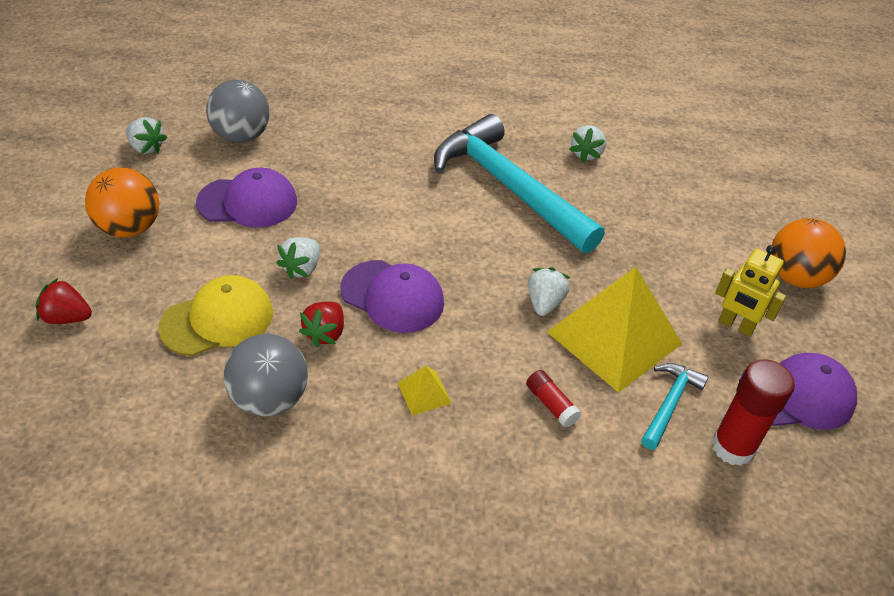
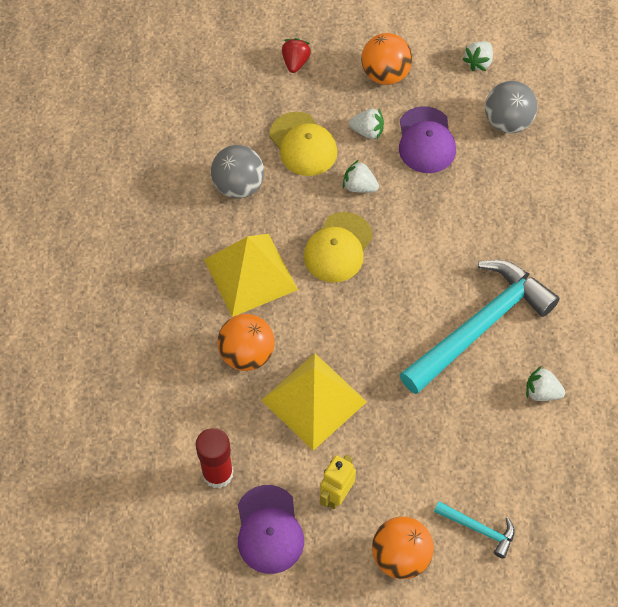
camera: 90 degrees right, 15 degrees up
red strawberry [299,301,344,347] -> none
purple cap [340,260,444,333] -> yellow cap [304,212,373,283]
yellow pyramid [398,366,452,415] -> yellow pyramid [204,234,298,317], size x2.44
red glue stick [526,370,581,427] -> orange ball [217,314,274,371]
white strawberry [528,267,570,316] -> white strawberry moved to [349,109,384,139]
turquoise hammer [641,363,709,450] -> turquoise hammer moved to [434,501,515,559]

